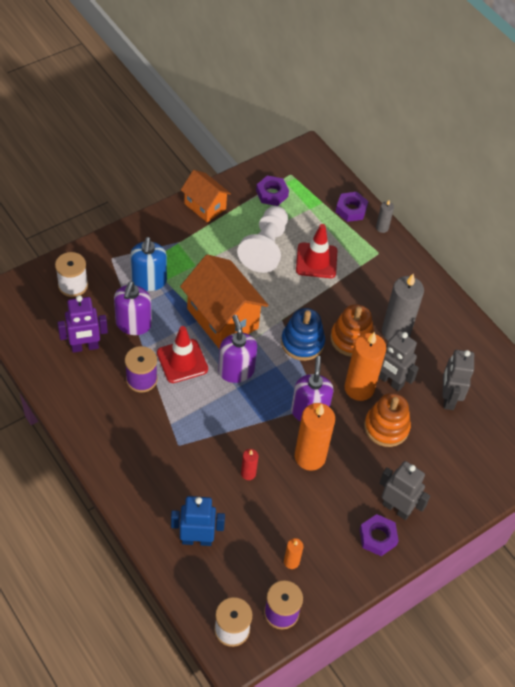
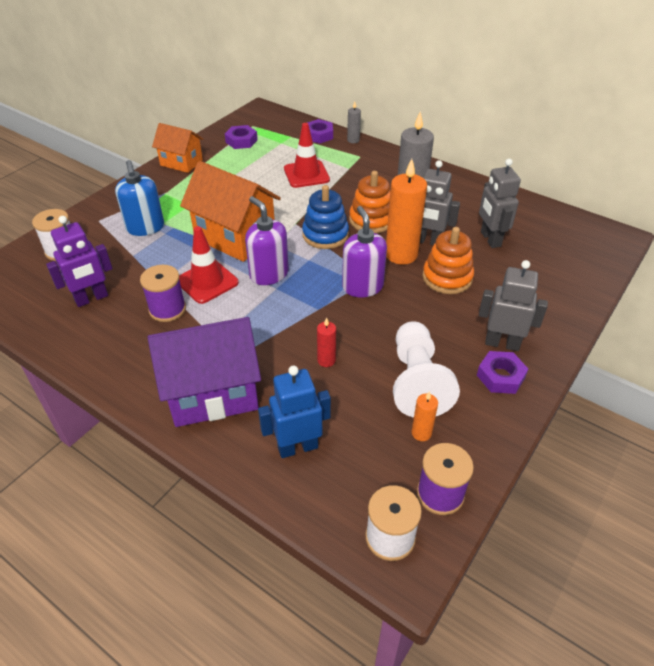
camera: 15 degrees left, 10 degrees down
purple soap dispenser [114,281,152,335] -> none
white pawn [237,206,288,273] -> white pawn moved to [393,321,460,418]
orange candle [295,403,335,471] -> none
none -> purple house [148,317,261,427]

